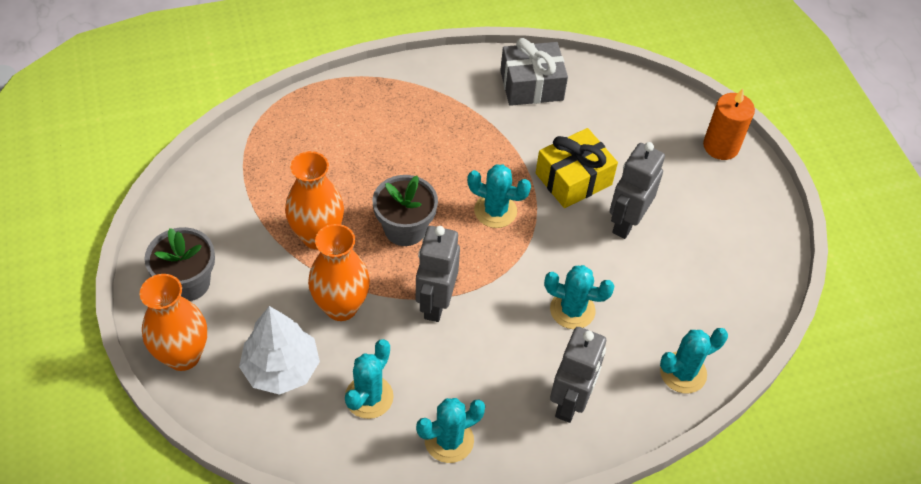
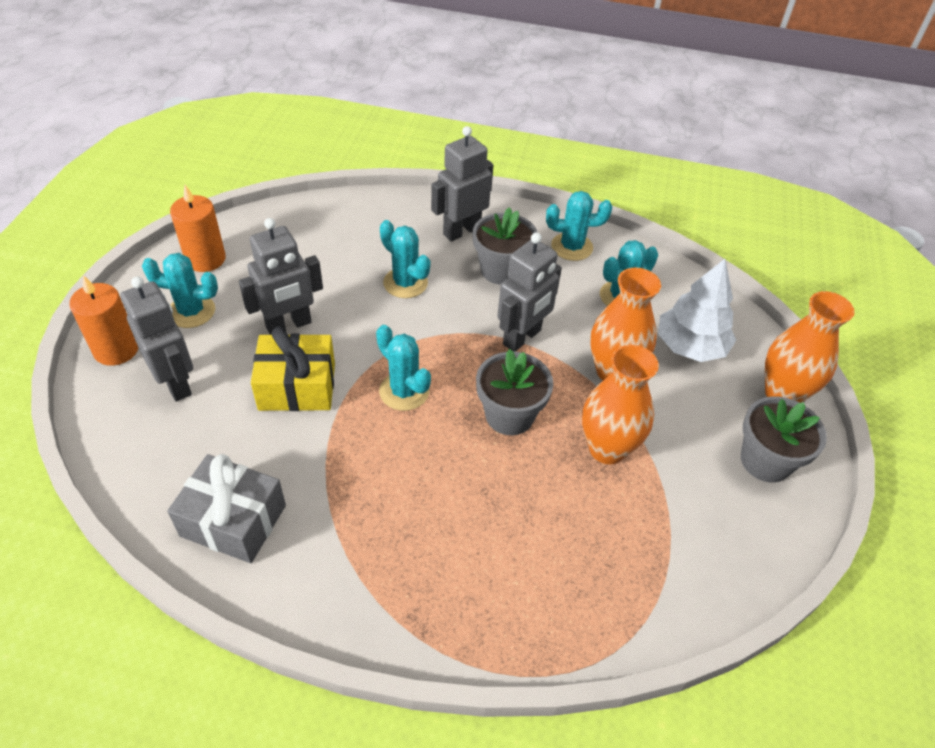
camera: 150 degrees left, 5 degrees down
turquoise cactus [660,328,728,393] -> turquoise cactus moved to [142,253,218,328]
none -> grey robot [120,277,193,401]
none -> orange candle [170,185,226,272]
none -> grey flower pot [472,207,538,285]

